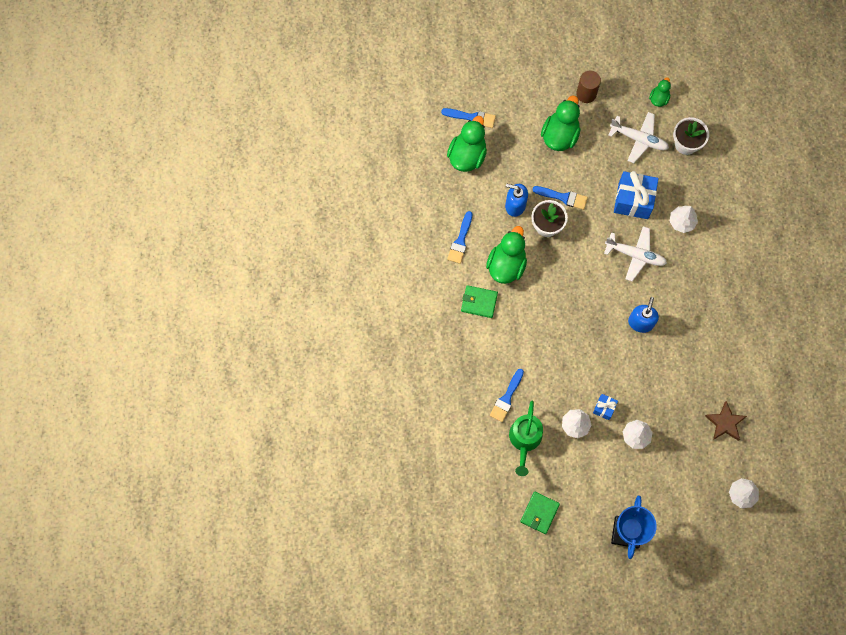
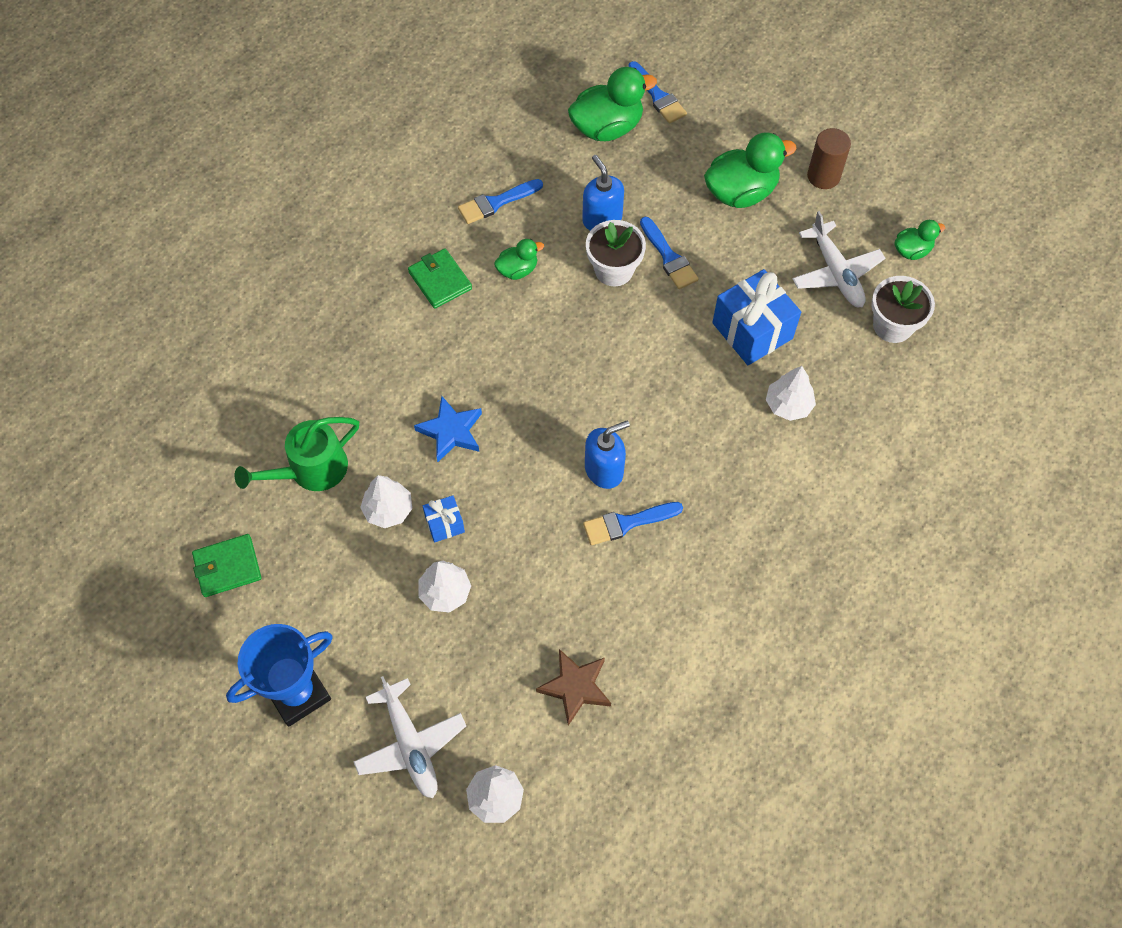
camera: 45 degrees right, 10 degrees down
green duck [486,226,527,284] -> green duck [494,239,544,280], size x0.54
blue brush [490,369,524,422] -> blue brush moved to [583,502,683,545]
white plane [604,226,667,281] -> white plane moved to [353,676,466,798]
none -> blue star [414,396,482,462]

